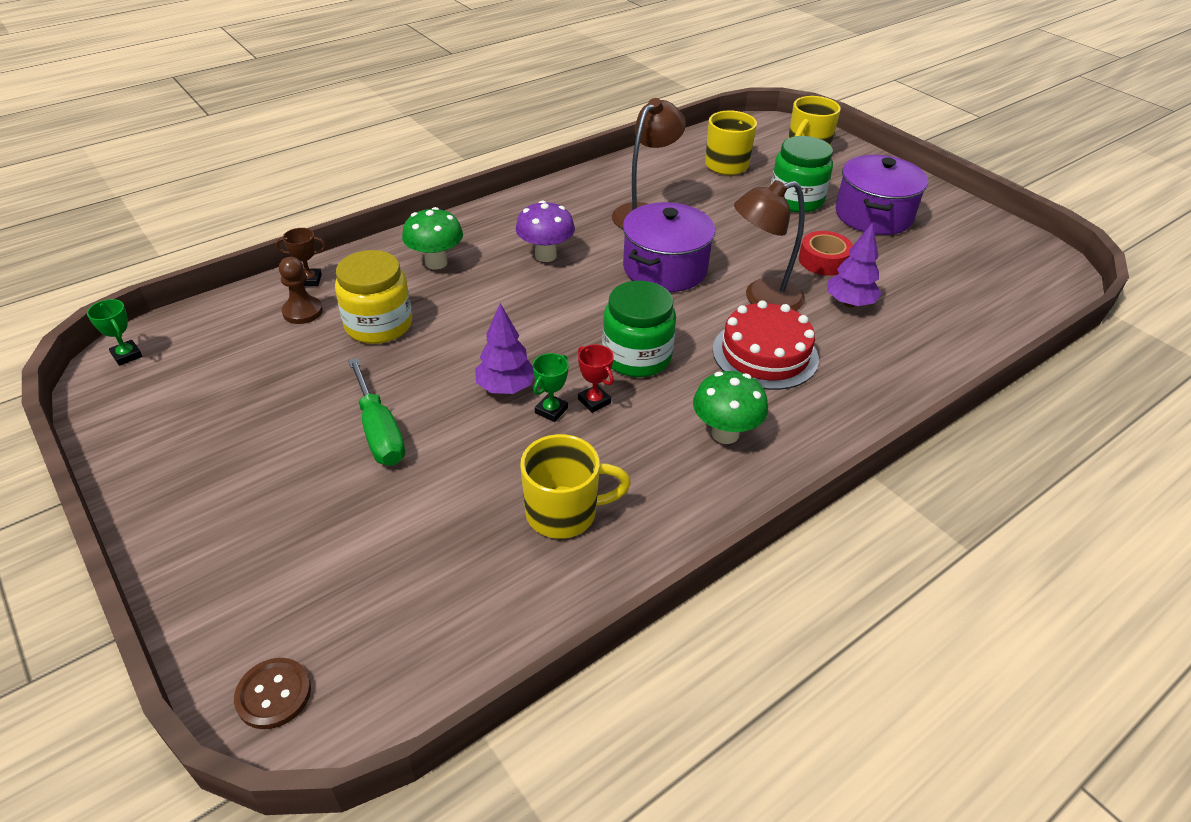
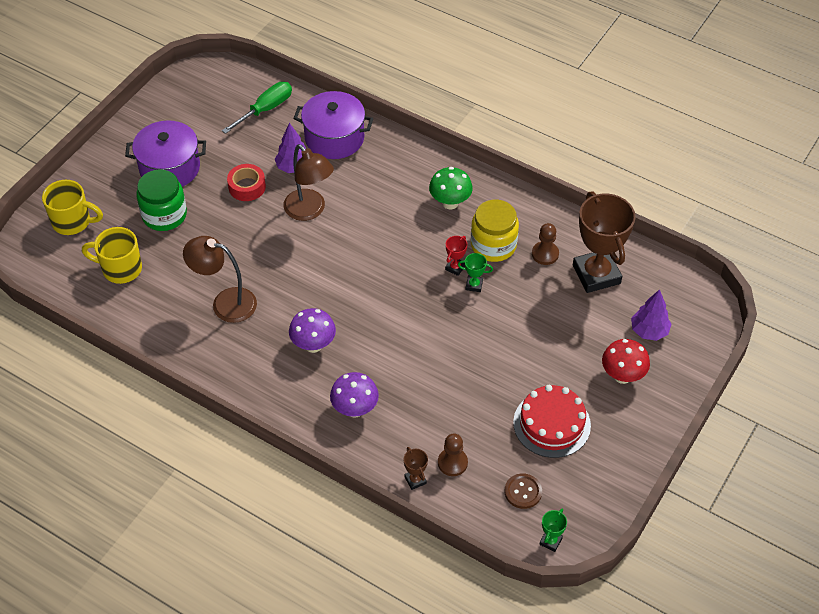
camera: 110 degrees left, 10 degrees up
brown button [234,658,311,729] -> brown button moved to [505,473,542,509]
yellow jar [335,250,412,344] -> yellow jar moved to [471,199,519,262]
green screwdriver [348,358,405,466] -> green screwdriver moved to [222,82,292,134]
green mushroom [402,207,463,270] -> purple mushroom [330,372,379,418]
purple tree [475,303,534,394] -> purple tree moved to [631,289,672,341]
yellow mug [520,434,631,539] -> brown pawn [532,223,559,265]
green jar [602,281,676,377] -> none
purple pot [623,202,715,292] -> purple pot moved to [293,91,373,159]
red cake [713,300,819,390] -> red cake moved to [513,385,591,458]
none -> brown trophy [573,191,636,293]
none -> red mushroom [602,339,650,384]

